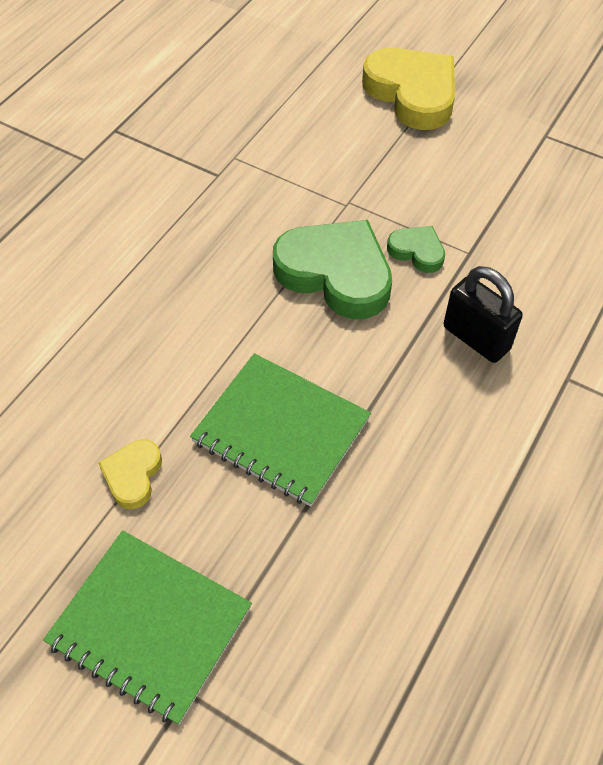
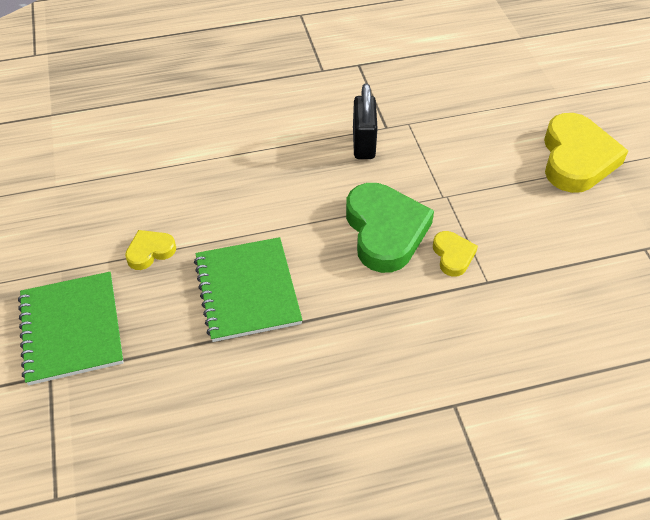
camera: 45 degrees right, 5 degrees down
green heart [387,226,445,273] -> yellow heart [433,231,478,277]
black padlock [444,266,523,363] -> black padlock moved to [353,83,378,159]

